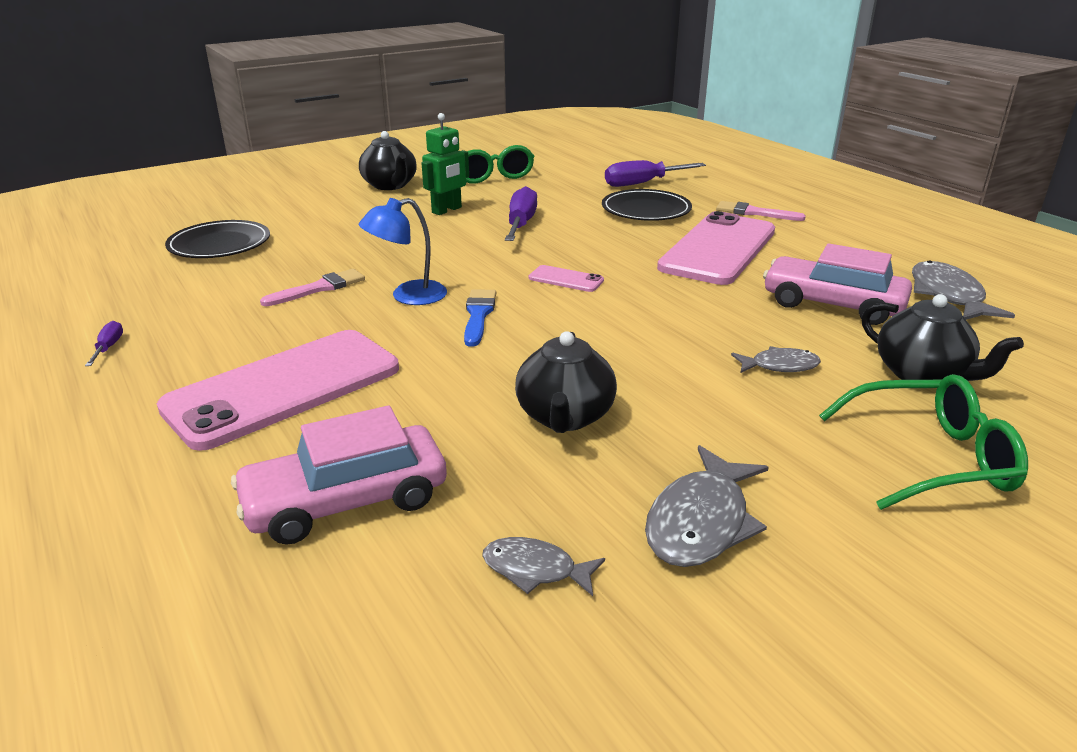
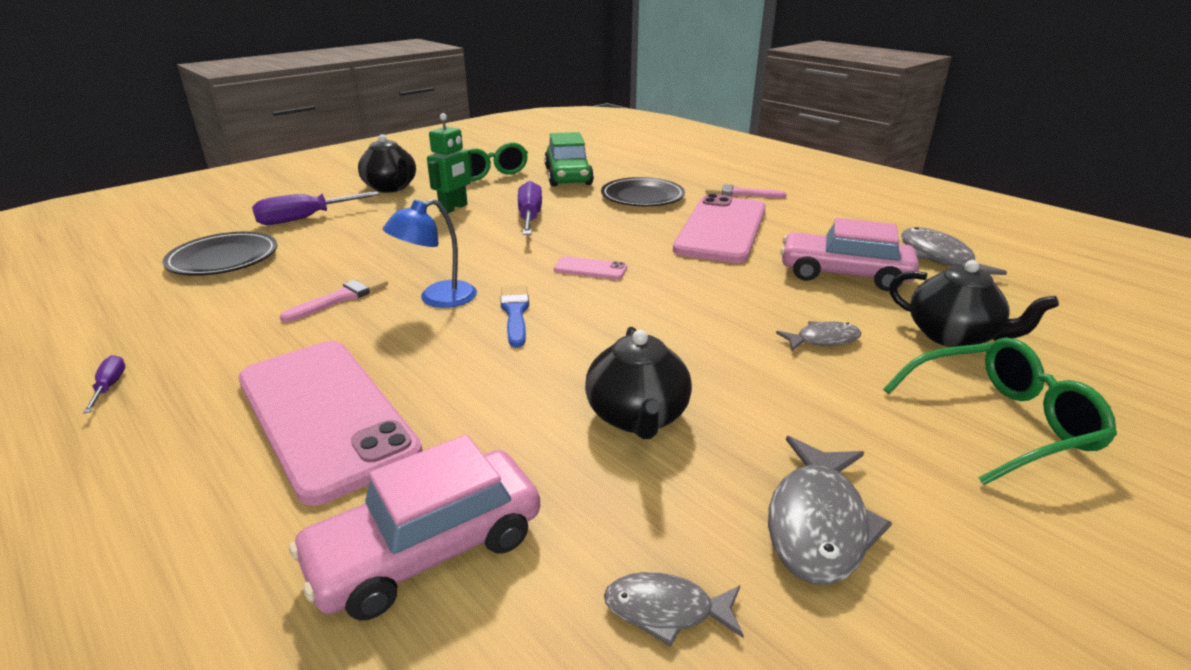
camera: 10 degrees left, 0 degrees up
pink phone [157,330,399,451] -> pink phone turned 75 degrees counterclockwise [238,341,423,506]
purple screwdriver [605,160,706,187] -> purple screwdriver moved to [252,191,379,225]
none -> green car [544,132,594,186]

